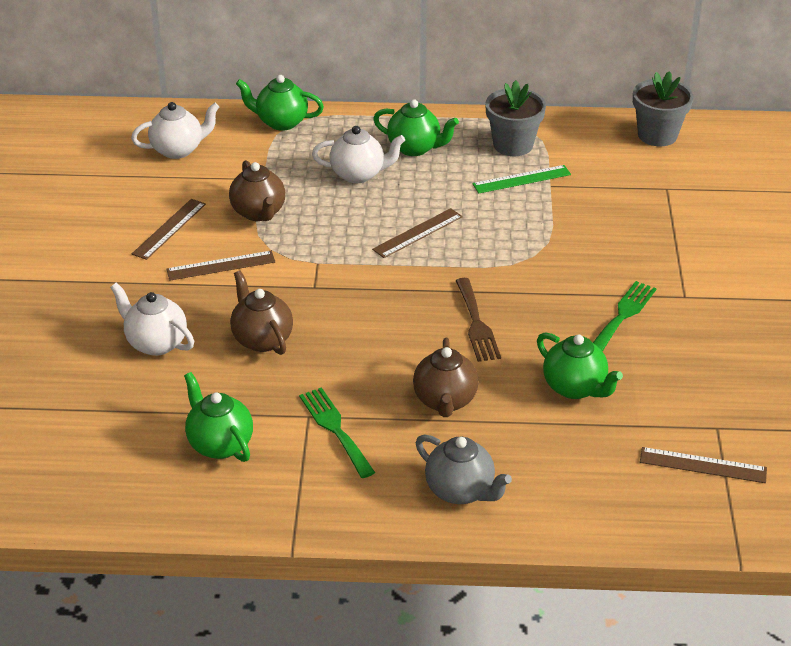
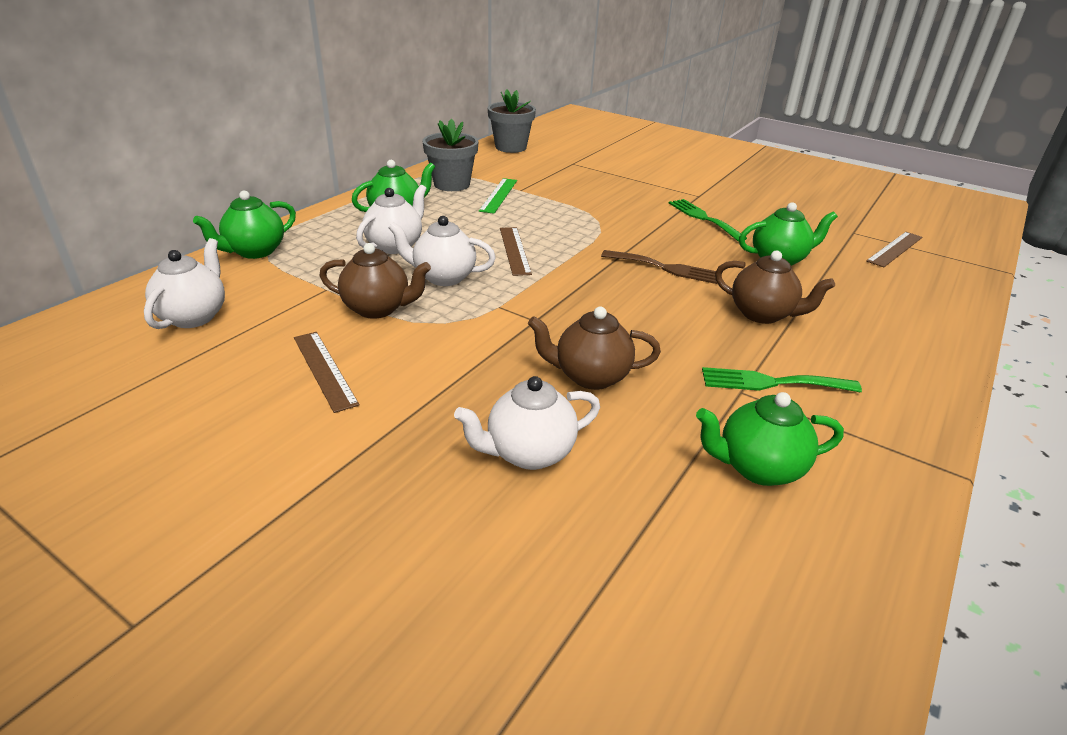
camera: 60 degrees left, 5 degrees down
brown ruler [166,251,275,281] -> none
grey teapot [416,435,512,504] -> none
none -> white teapot [388,216,496,286]

